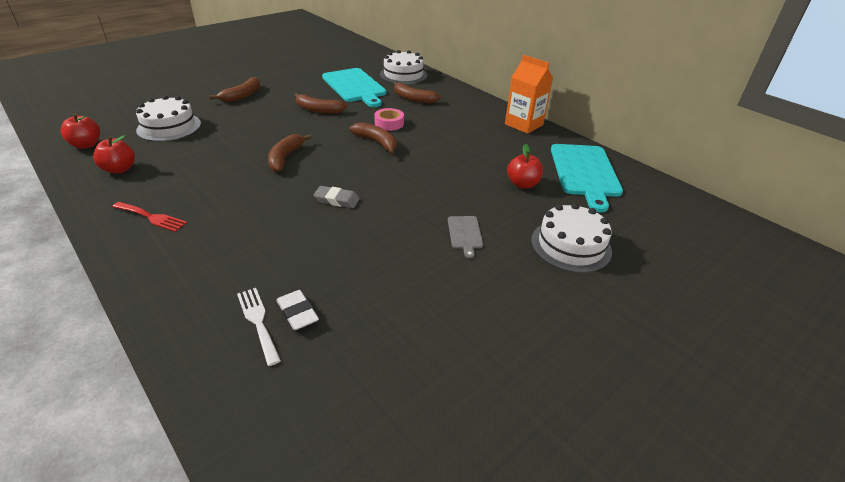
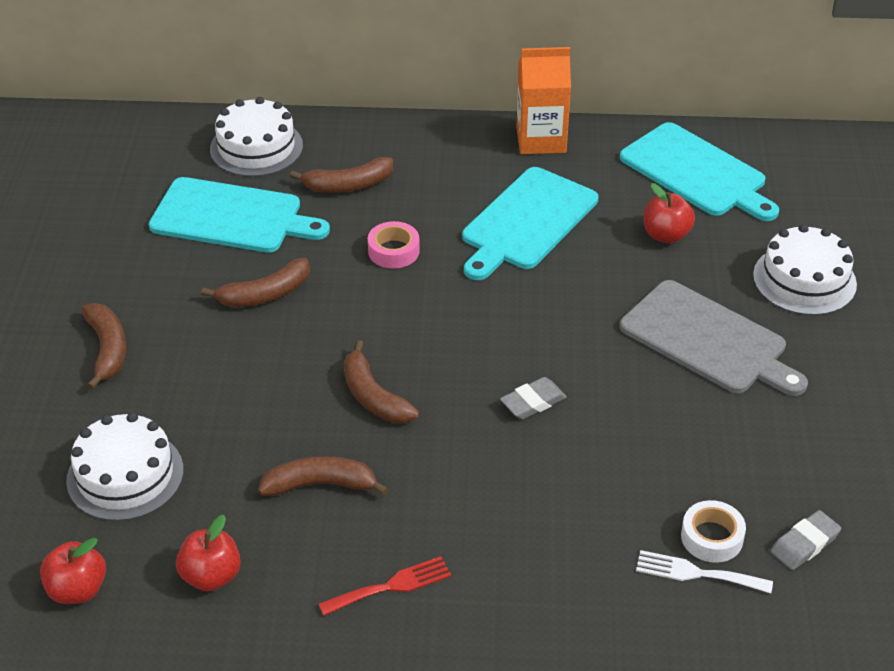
camera: 45 degrees left, 5 degrees up
white eraser [276,290,319,330] -> white tape [681,500,746,563]
brown banana [350,122,397,155] -> brown banana moved to [258,456,388,496]
grey cutting board [448,216,483,259] -> grey cutting board [620,280,808,396], size x2.19
none -> turquoise cutting board [462,167,599,280]
none -> grey eraser [771,510,841,570]

